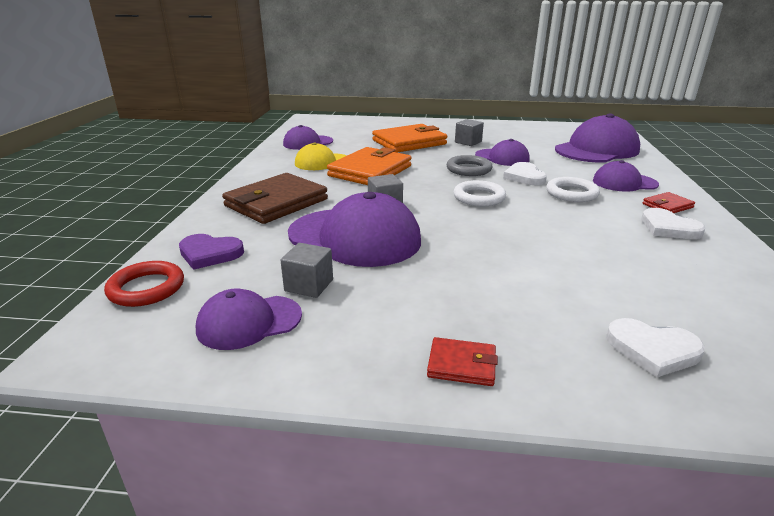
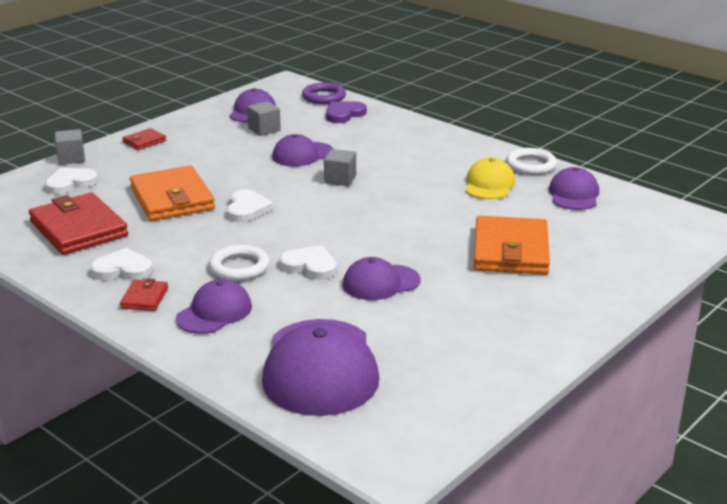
camera: 125 degrees right, 0 degrees up
red ring [104,261,184,307] -> purple ring [302,83,346,104]
brown wallet [222,173,328,224] -> none
purple cap [288,192,421,267] -> purple cap [272,134,334,167], size x0.57
orange wallet [327,147,412,185] -> orange wallet moved to [130,166,215,221]
grey ring [446,155,492,176] -> none
white ring [454,180,506,206] -> white ring moved to [506,148,557,175]
grey cube [455,119,484,146] -> grey cube moved to [55,129,85,165]
none -> red wallet [29,192,128,255]
none -> white heart [227,189,274,222]

